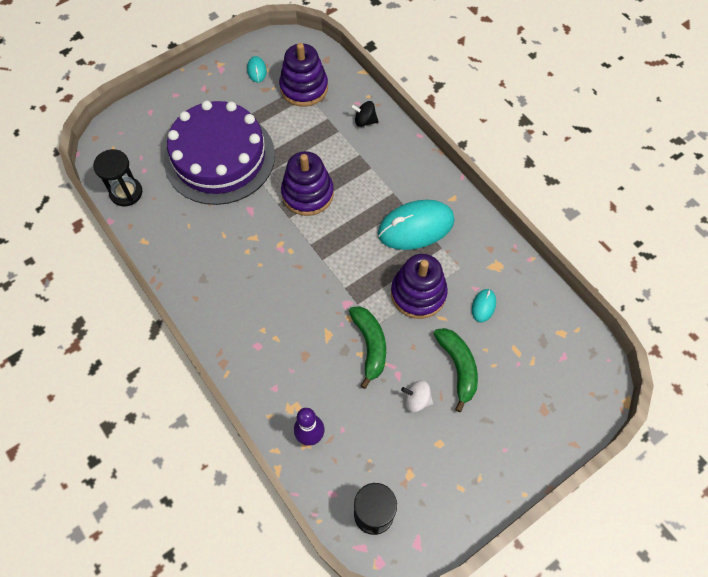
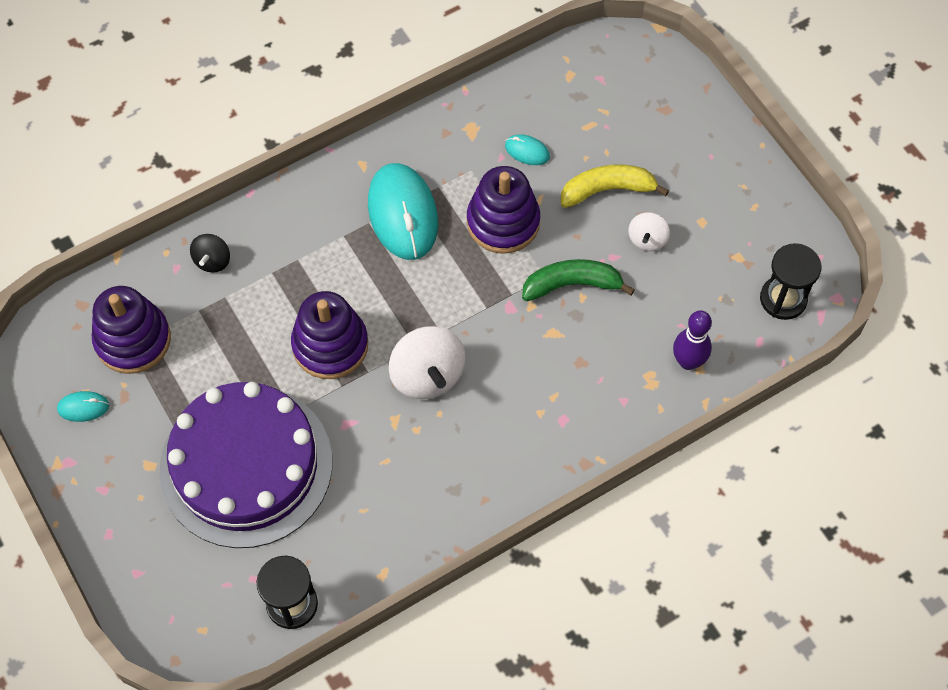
camera: 85 degrees left, 0 degrees up
green banana [434,328,478,412] -> yellow banana [561,165,669,208]
none -> white spinning top [389,326,466,399]

